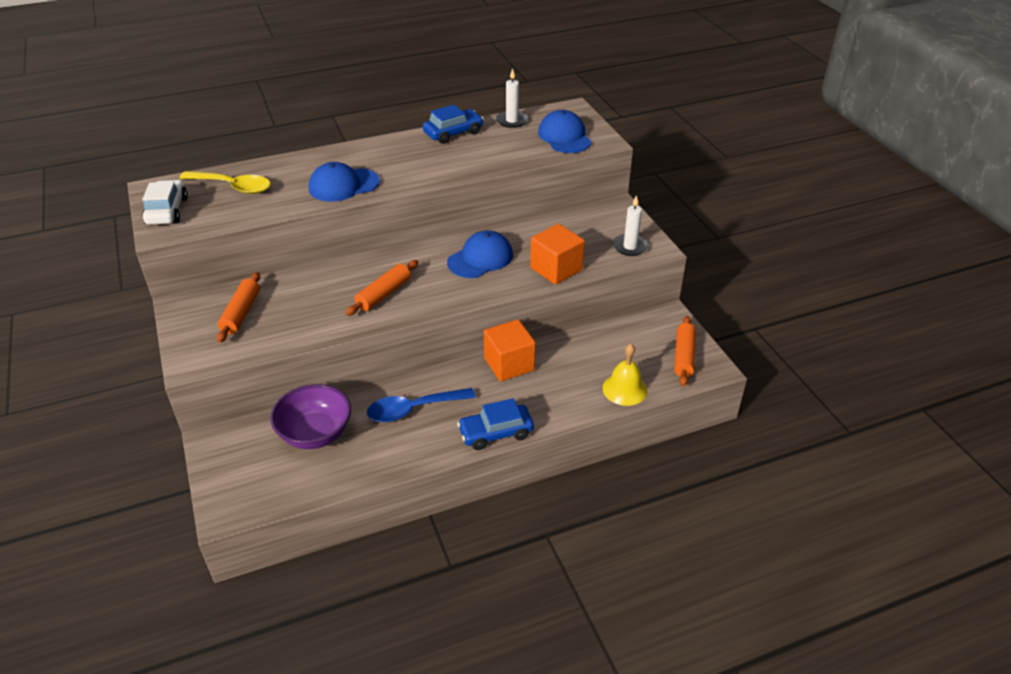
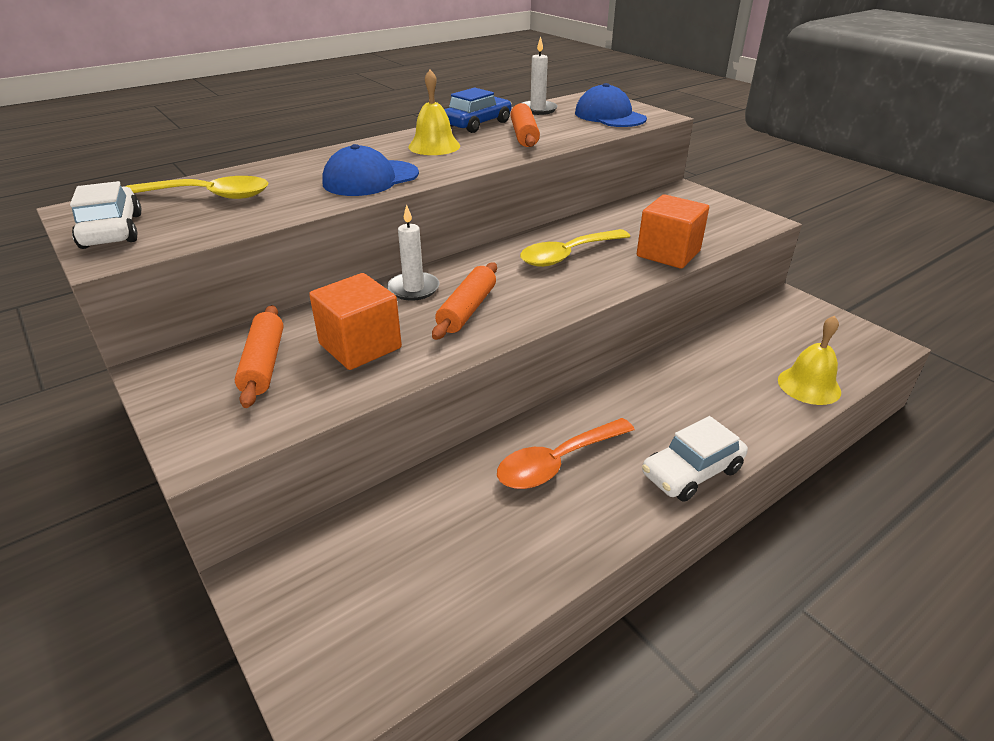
camera: 15 degrees left, 5 degrees down
purple bowl [270,384,351,449] -> none
blue spoon [367,388,476,422] -> orange spoon [497,418,635,489]
blue cap [447,230,513,278] -> yellow spoon [520,229,630,267]
blue car [457,398,534,450] -> white car [642,416,748,502]
orange cube [484,319,536,381] -> orange cube moved to [309,273,402,370]
white candle [613,195,649,256] -> white candle moved to [387,204,440,301]
orange rolling pin [674,316,696,387] -> orange rolling pin moved to [510,103,540,147]
none -> yellow bell [408,70,460,155]

